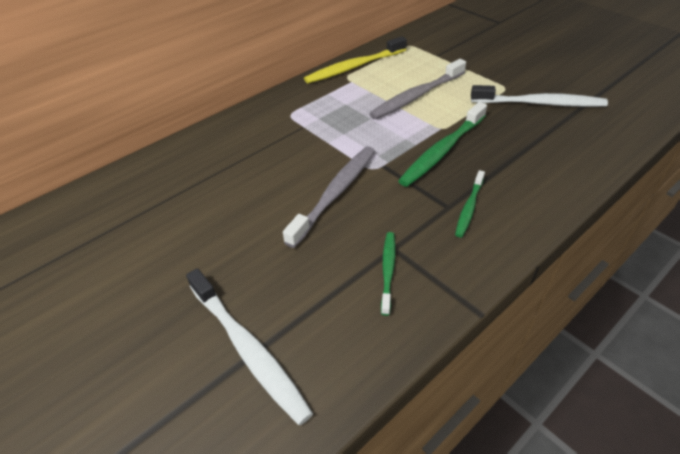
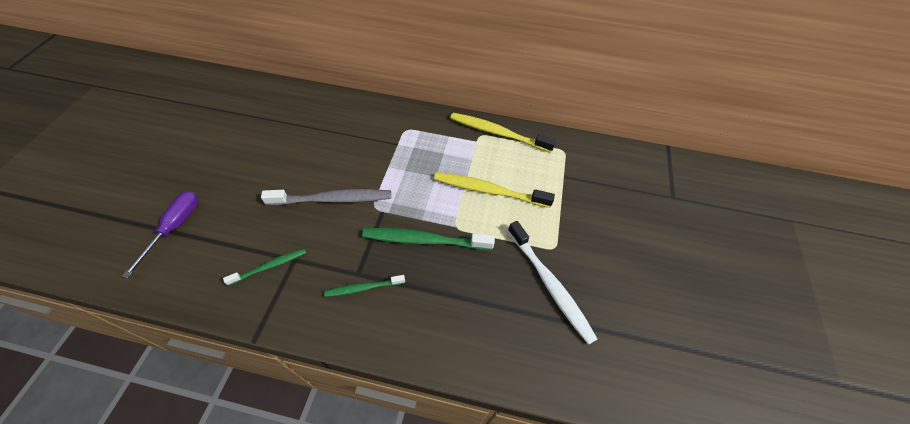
camera: 50 degrees right, 10 degrees up
white toothbrush [186,268,313,425] -> purple screwdriver [122,191,199,278]
grey toothbrush [369,59,466,119] -> yellow toothbrush [434,172,555,208]

